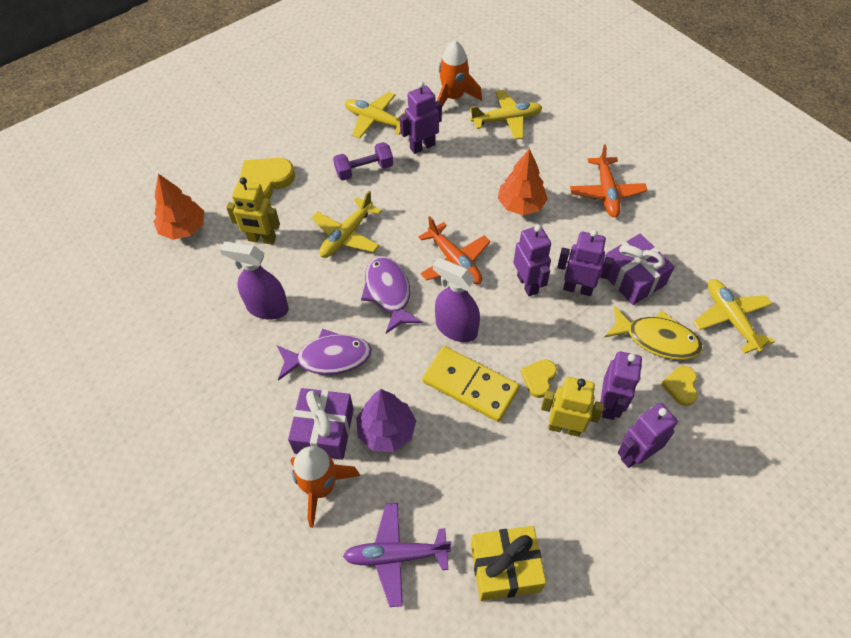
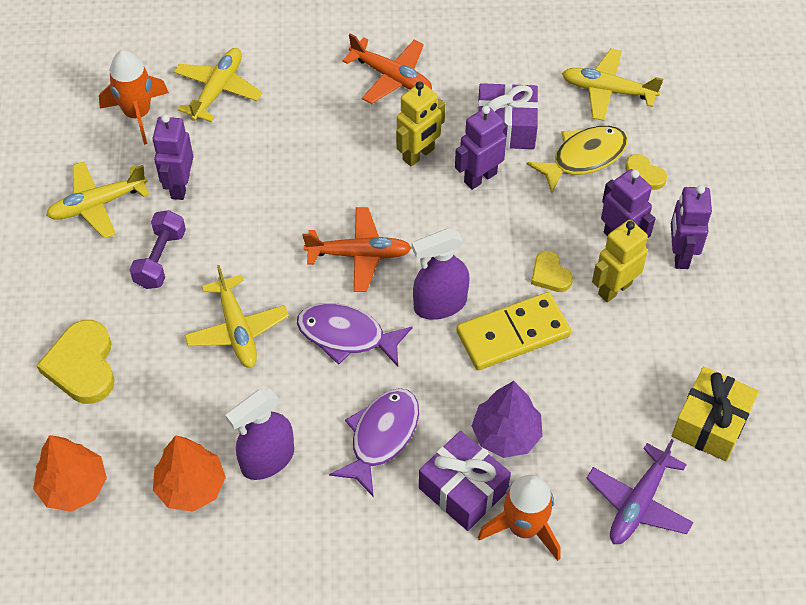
camera: 55 degrees left, 0 degrees up
yellow robot [226,177,280,245] -> yellow robot moved to [396,81,445,167]
orange tree [498,148,548,215] -> orange tree moved to [153,435,226,512]
purple robot [514,225,551,296] -> none

